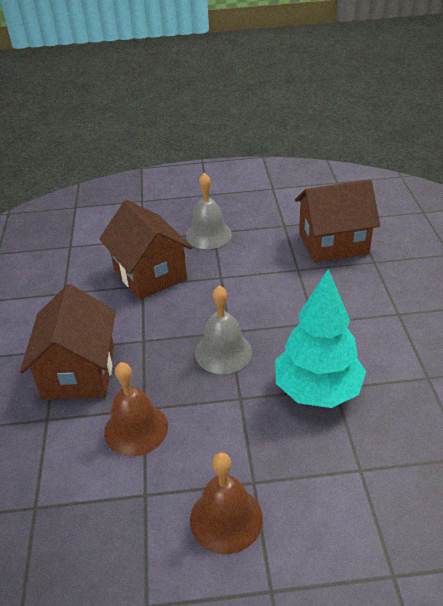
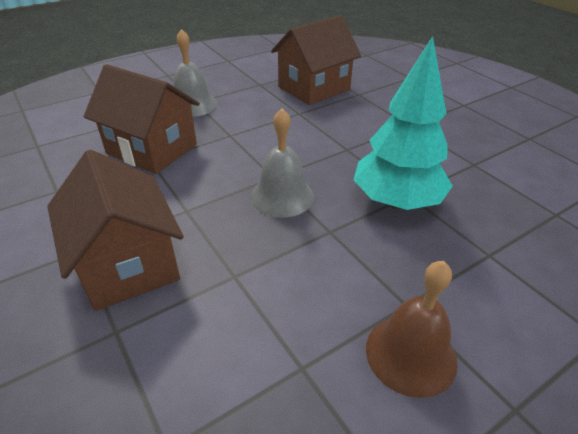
camera: 30 degrees left, 0 degrees up
brown bell [104,362,168,456] -> none

